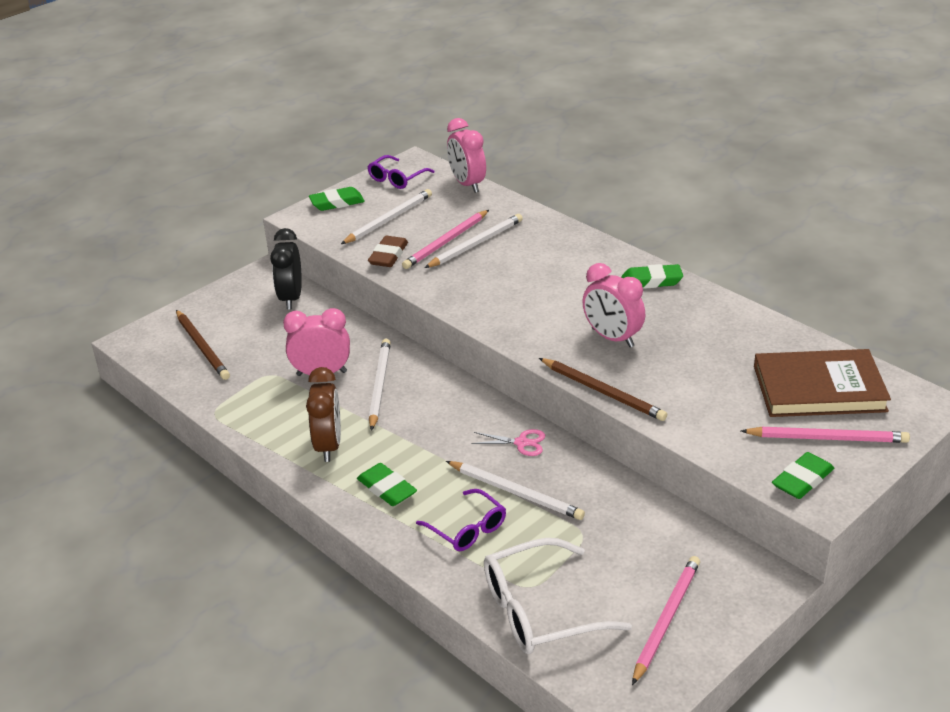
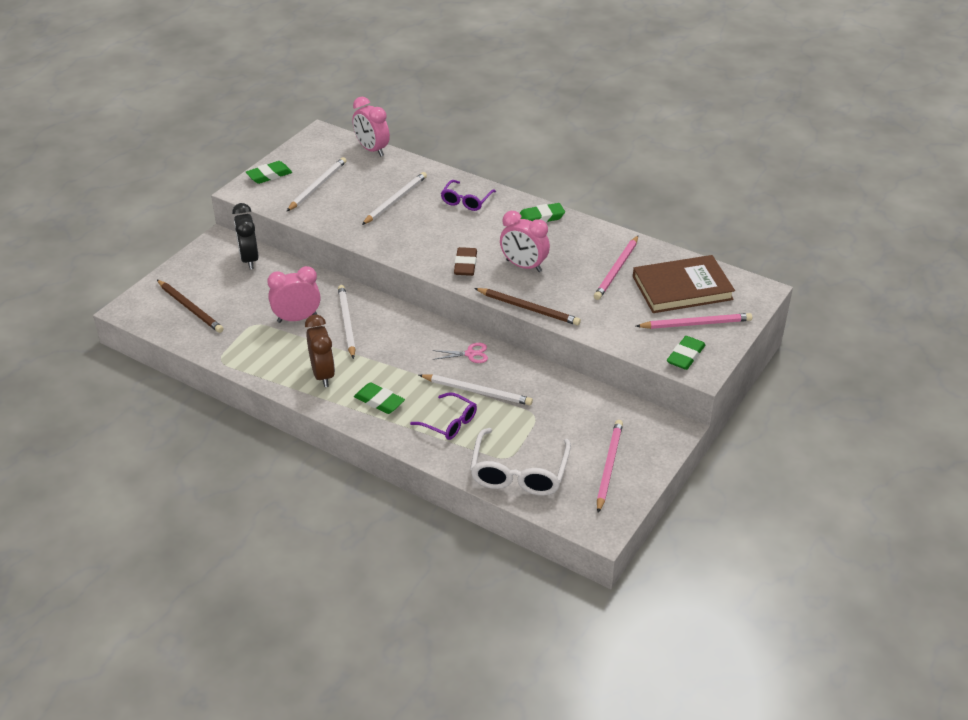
camera: 15 degrees left, 5 degrees up
purple glasses [367,155,434,189] -> purple glasses moved to [441,180,496,211]
brown eraser [368,236,408,267] -> brown eraser moved to [454,247,477,276]
pink pencil [402,210,489,269] -> pink pencil moved to [594,236,638,300]
white glasses [484,538,632,654] -> white glasses turned 45 degrees counterclockwise [470,428,571,496]

